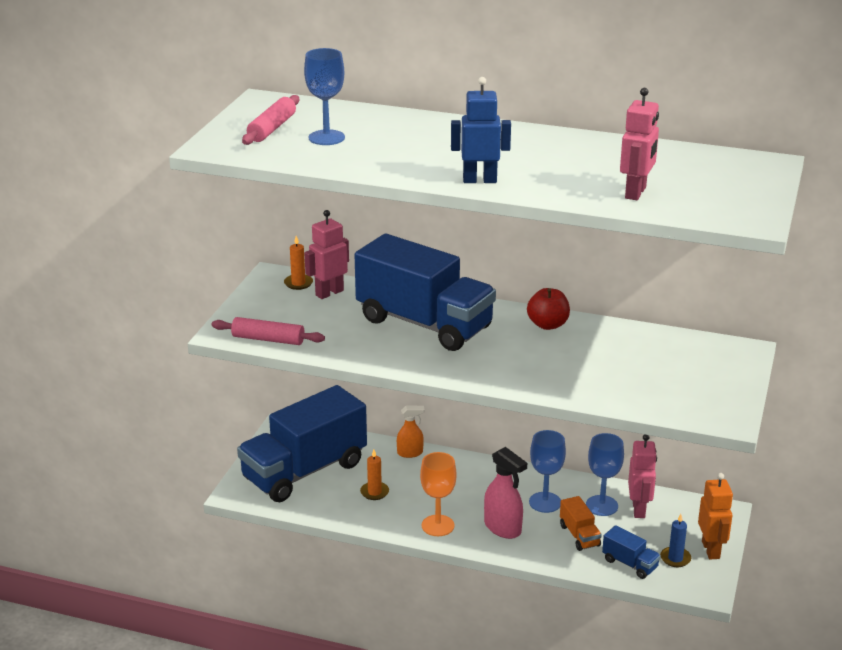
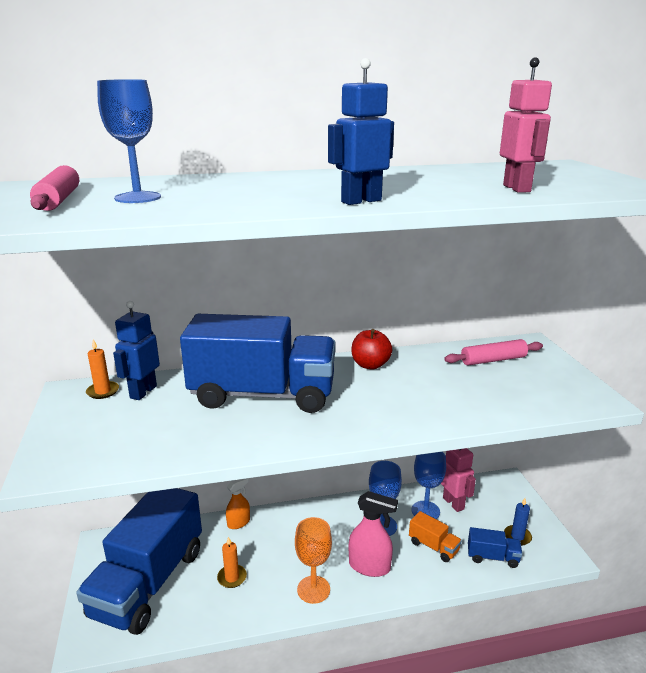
camera: 30 degrees left, 5 degrees down
pink rolling pin [211,317,325,345] -> pink rolling pin moved to [444,339,543,365]
pink robot [304,210,349,299] -> blue robot [113,301,160,400]
orange robot [698,473,733,560] -> none

